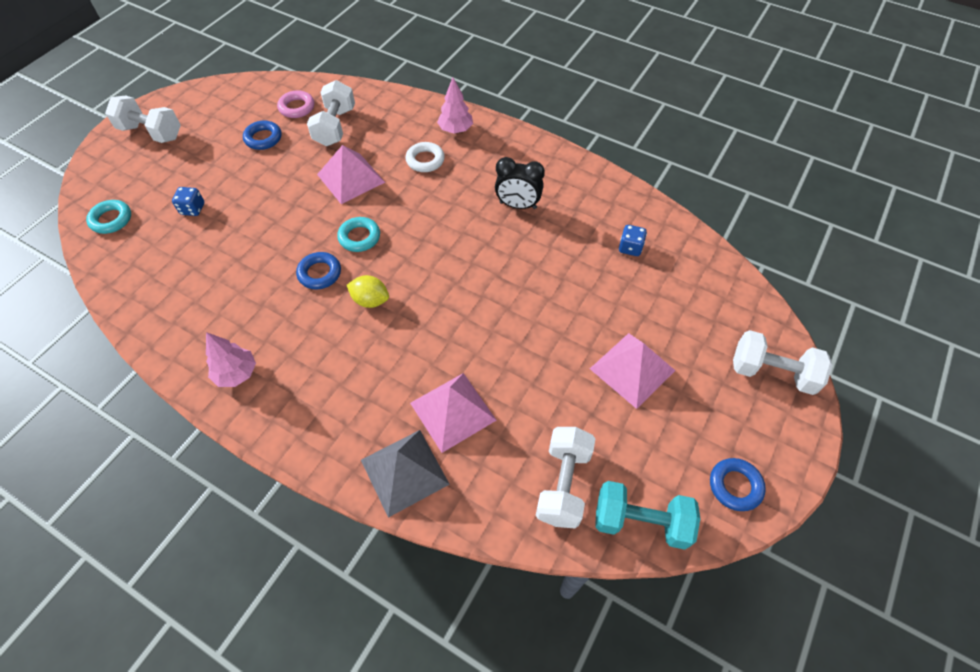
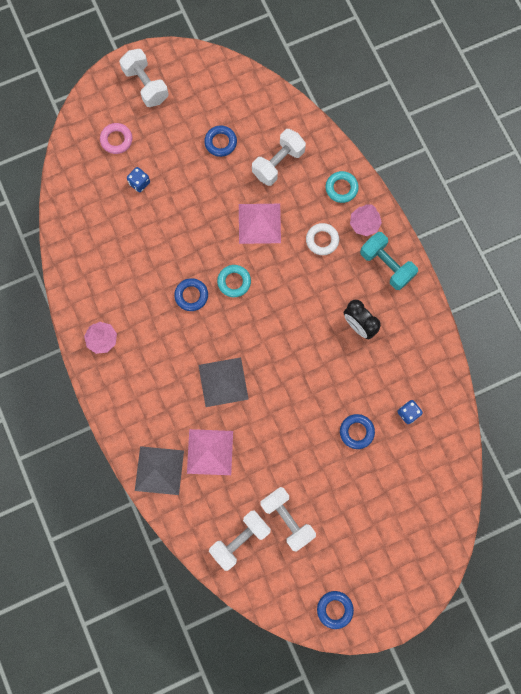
camera: 35 degrees right, 20 degrees up
turquoise ring [86,200,131,234] -> turquoise ring moved to [326,171,359,203]
pink ring [277,90,314,118] -> pink ring moved to [100,123,132,154]
yellow lemon [347,275,389,308] -> none
pink pyramid [590,333,675,409] -> none
turquoise dumbbell [595,481,700,550] -> turquoise dumbbell moved to [360,232,418,290]
white dumbbell [733,330,833,395] -> white dumbbell moved to [260,487,316,552]
none -> grey pyramid [198,357,249,407]
none -> blue ring [340,414,375,449]

